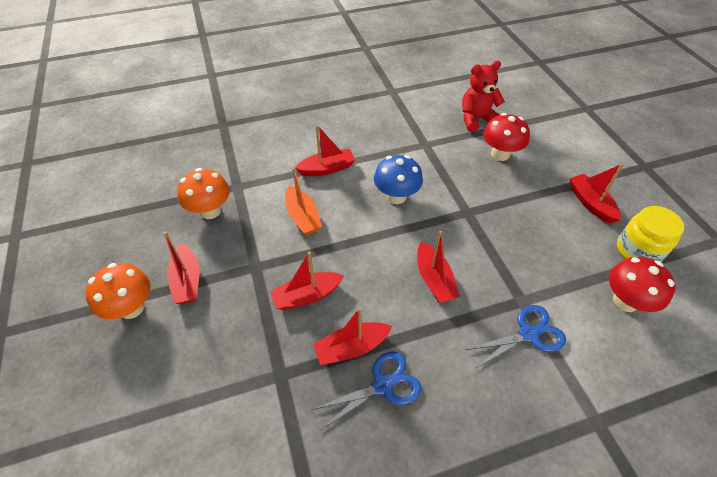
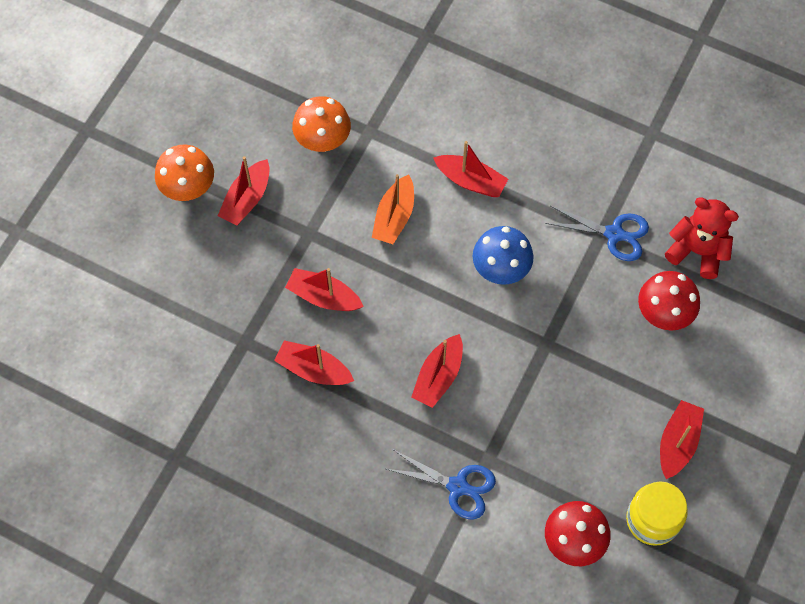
camera: 45 degrees right, 15 degrees up
blue scissors [311,351,422,431] -> blue scissors moved to [545,206,649,261]

